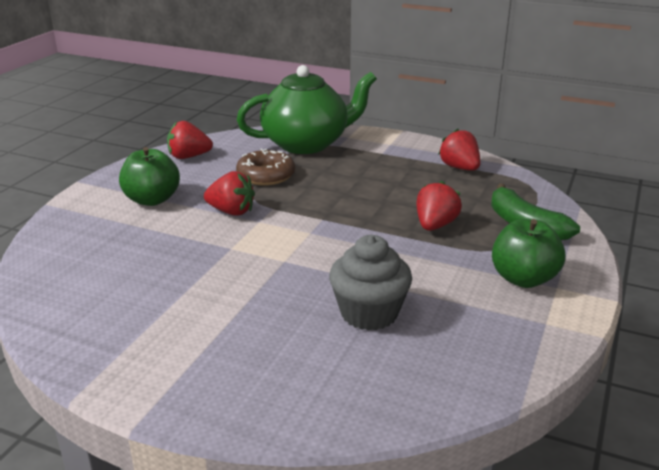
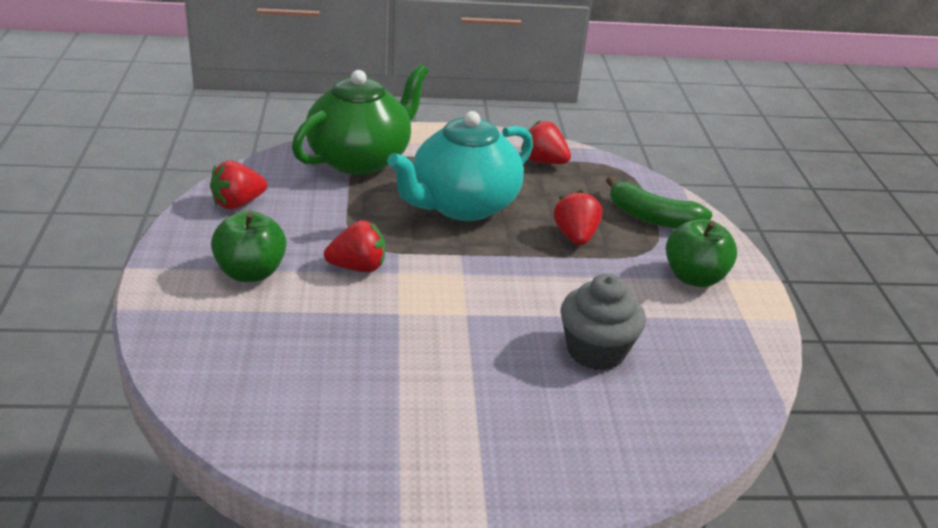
camera: 30 degrees left, 5 degrees up
brown donut [236,148,295,186] -> none
none -> turquoise teapot [387,111,533,221]

